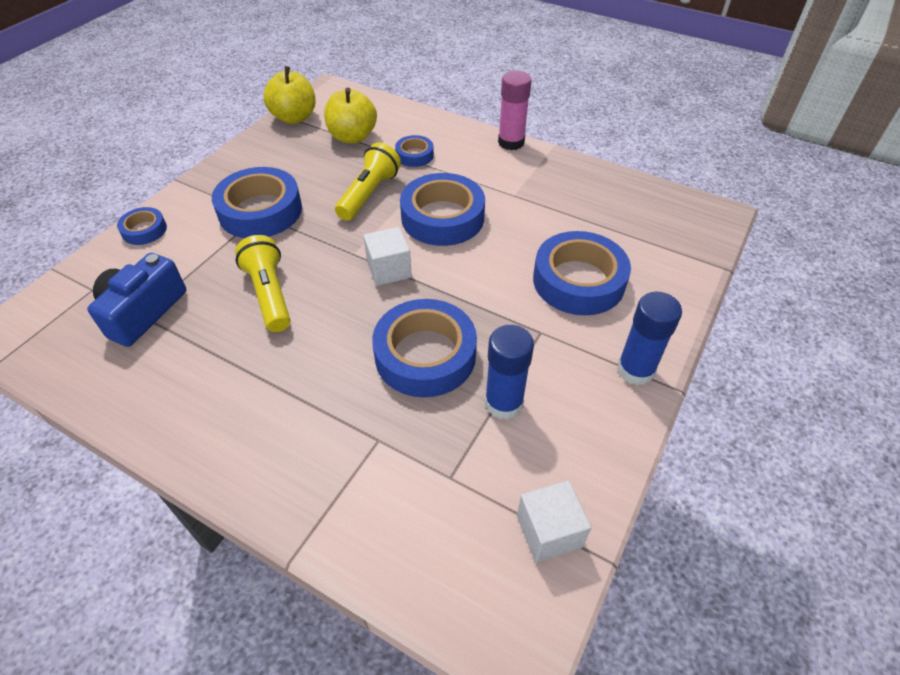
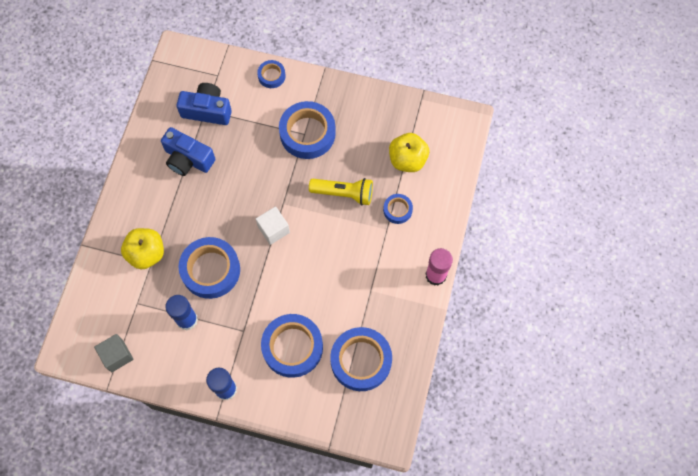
camera: 75 degrees right, 20 degrees up
yellow flashlight [235,235,290,332] -> none
yellow apple [263,66,316,124] -> yellow apple moved to [121,228,164,269]
blue tape [400,173,485,246] -> blue tape moved to [330,327,392,391]
white cube [517,480,591,563] -> grey cube [94,334,134,372]
none -> blue camera [161,127,215,176]

